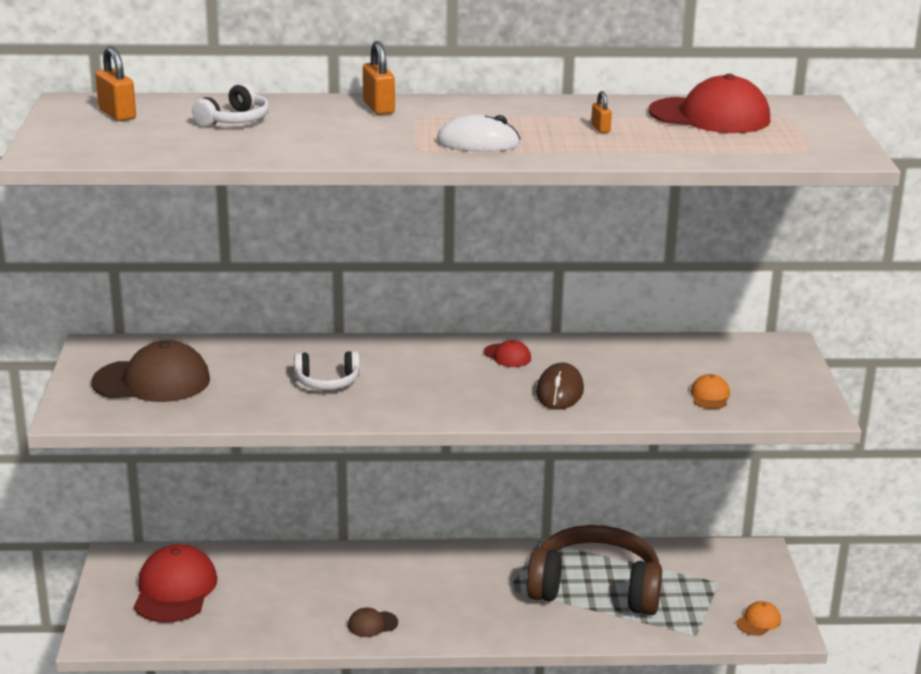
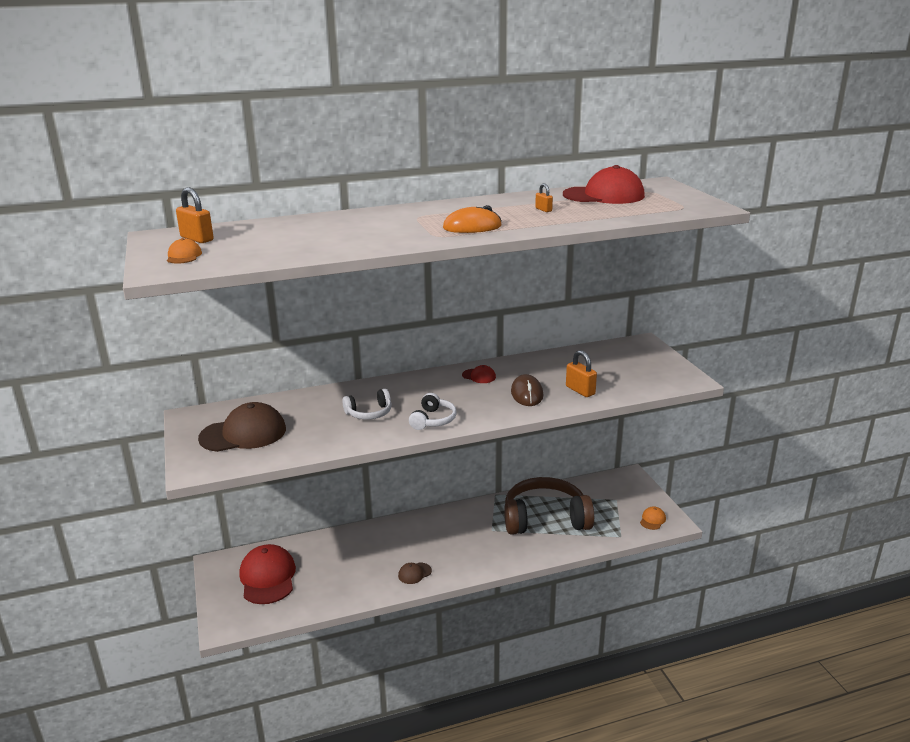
camera: 15 degrees left, 0 degrees up
white headphones [192,83,269,127] -> white headphones moved to [409,393,457,430]
orange padlock [363,41,395,115] -> orange padlock moved to [566,350,597,397]
white mouse [437,114,521,152] -> orange mouse [443,205,501,233]
orange cap [691,374,730,409] -> orange cap moved to [167,238,202,264]

